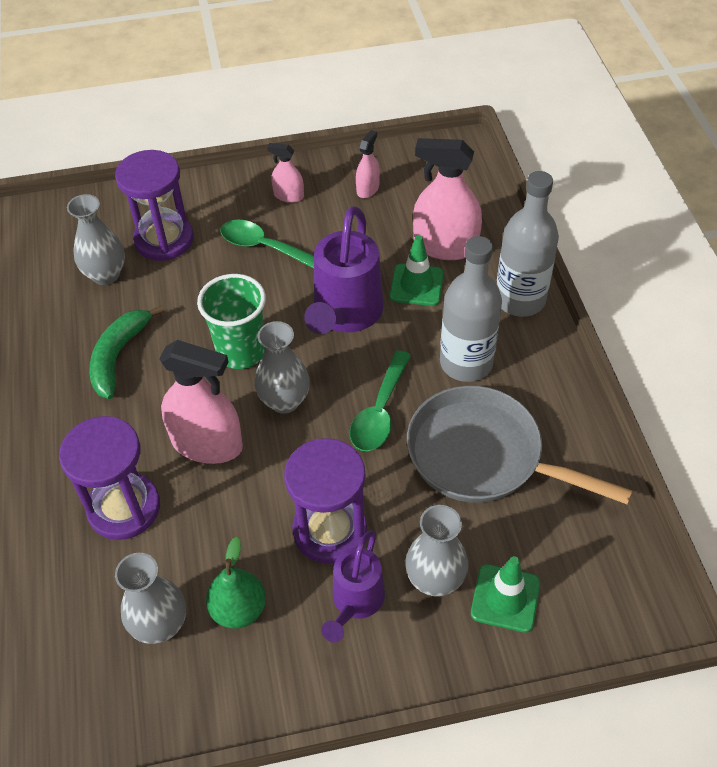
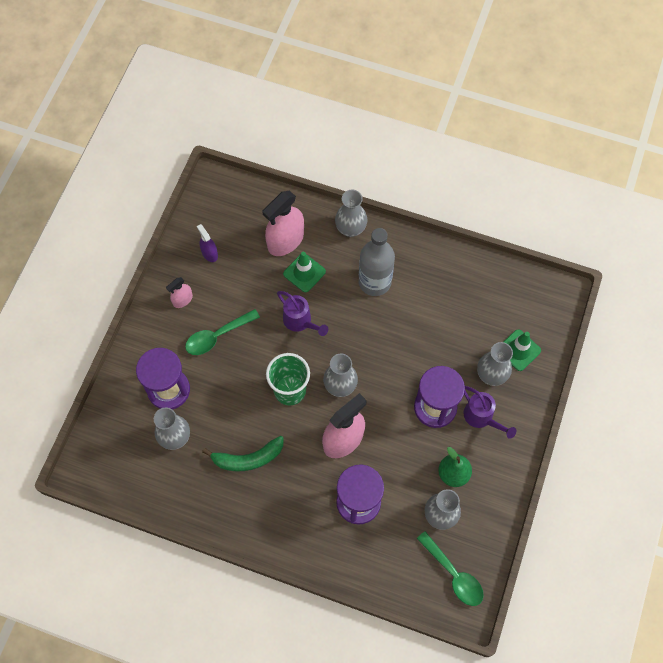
camera: 60 degrees left, 15 degrees up
green banana [89,305,164,399] -> green banana turned 60 degrees counterclockwise [202,436,284,472]
purple watering can [304,206,384,334] -> purple watering can [277,291,328,336], size x0.61
green spoon [350,350,411,451] -> green spoon moved to [417,531,484,606]
pink spray bottle [356,130,380,198] -> purple spray bottle [197,224,218,262]
grey pan [407,385,633,505] -> none
grey bottle [497,171,559,317] -> grey vase [335,190,368,237]

